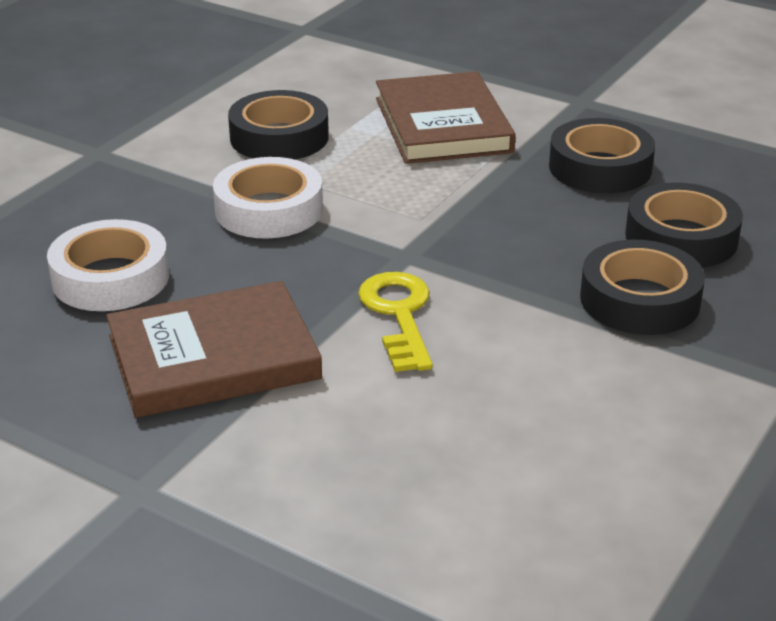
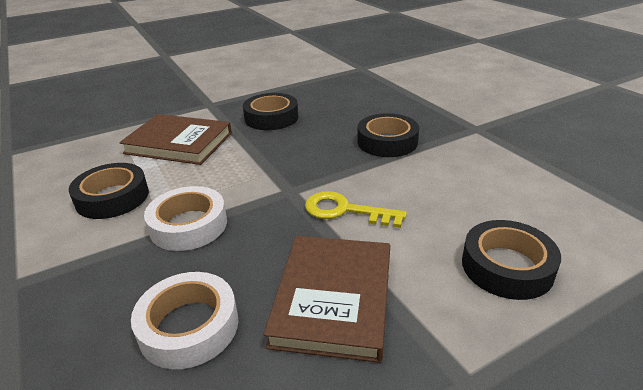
camera: 60 degrees left, 0 degrees up
black tape [625,182,743,268] -> black tape moved to [462,220,561,300]

